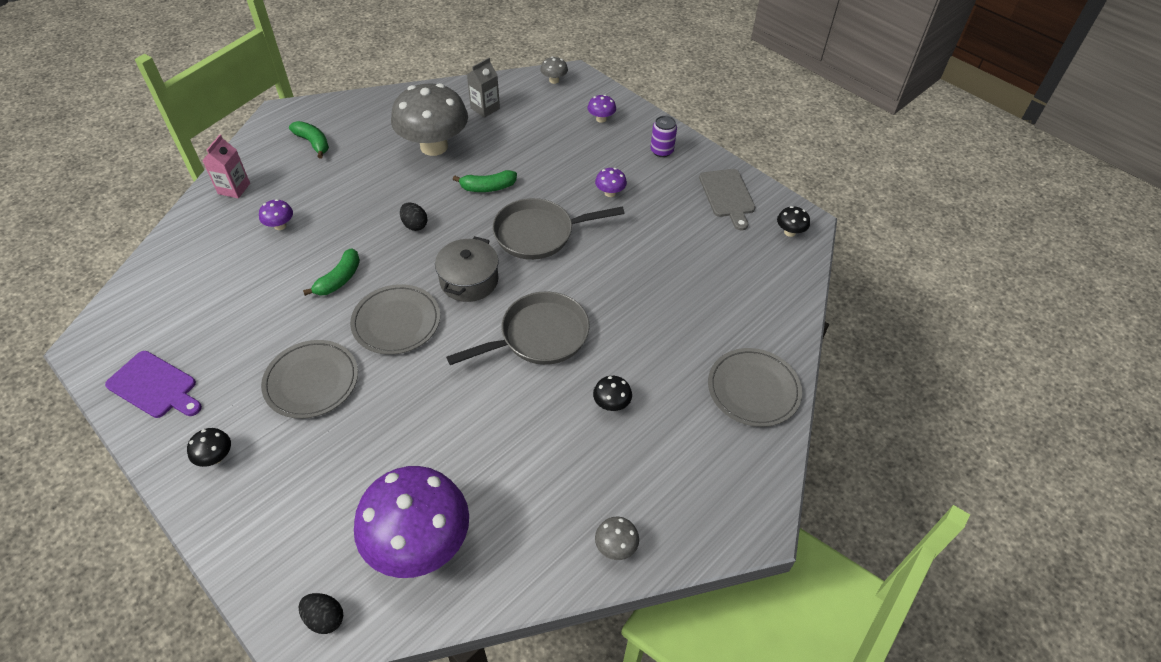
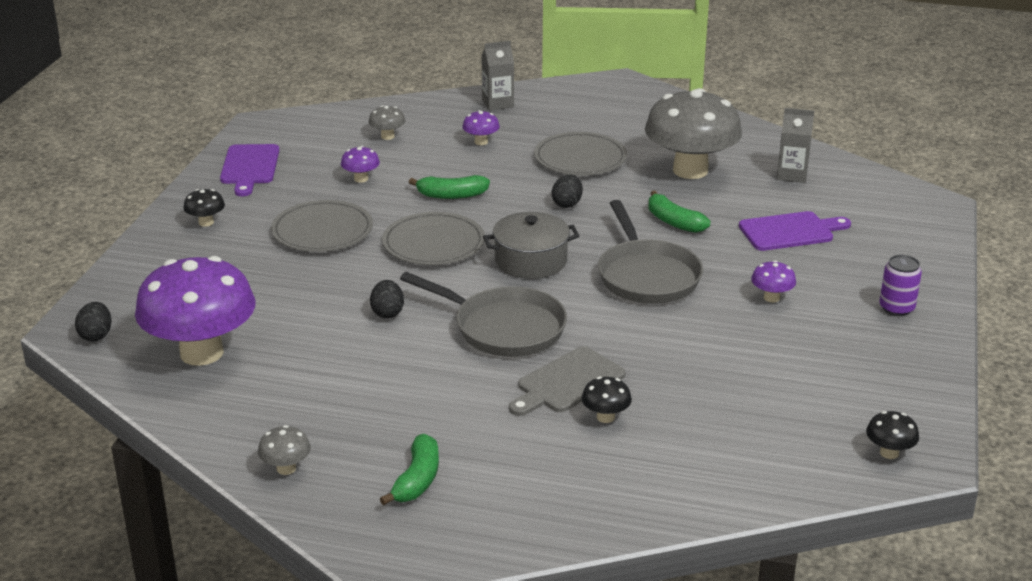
camera: 60 degrees right, 20 degrees down
pink carton [202,135,250,198] -> grey carton [481,41,514,110]
green banana [289,121,329,159] -> green banana moved to [380,434,439,505]
grey pan [492,198,625,260] -> grey pan turned 150 degrees counterclockwise [598,200,703,304]
grey mushroom [540,56,568,84] -> grey mushroom moved to [369,105,406,140]
purple mushroom [587,95,616,123] -> purple mushroom moved to [341,146,380,183]
black mushroom [593,376,632,411] -> black mushroom moved to [582,377,632,423]
grey cutting board [699,169,755,230] -> grey cutting board moved to [509,346,626,416]
grey plate [708,348,802,427] -> grey plate moved to [534,132,627,175]
none -> black egg [370,280,404,319]
none -> purple cutting board [739,211,851,251]

